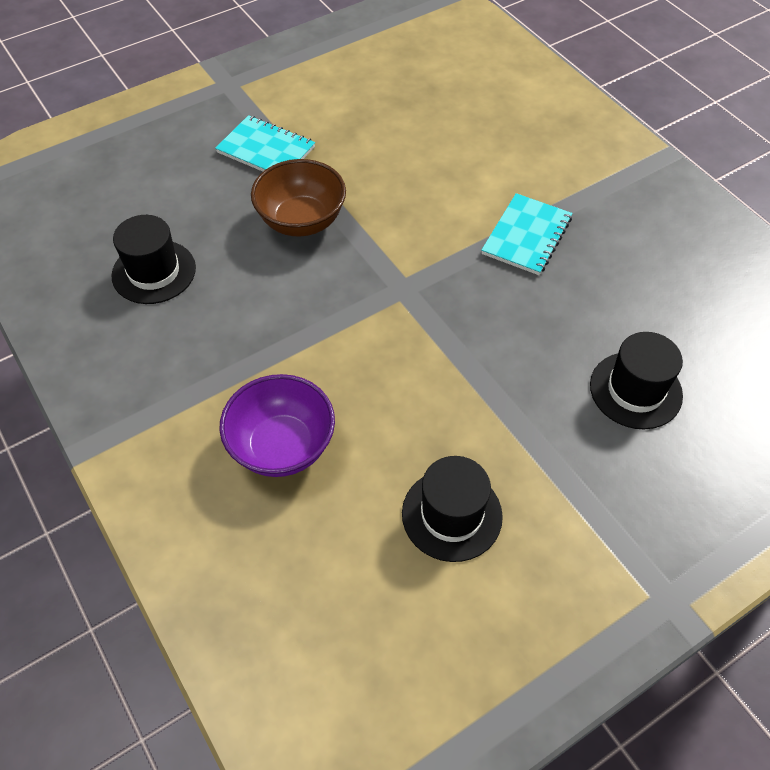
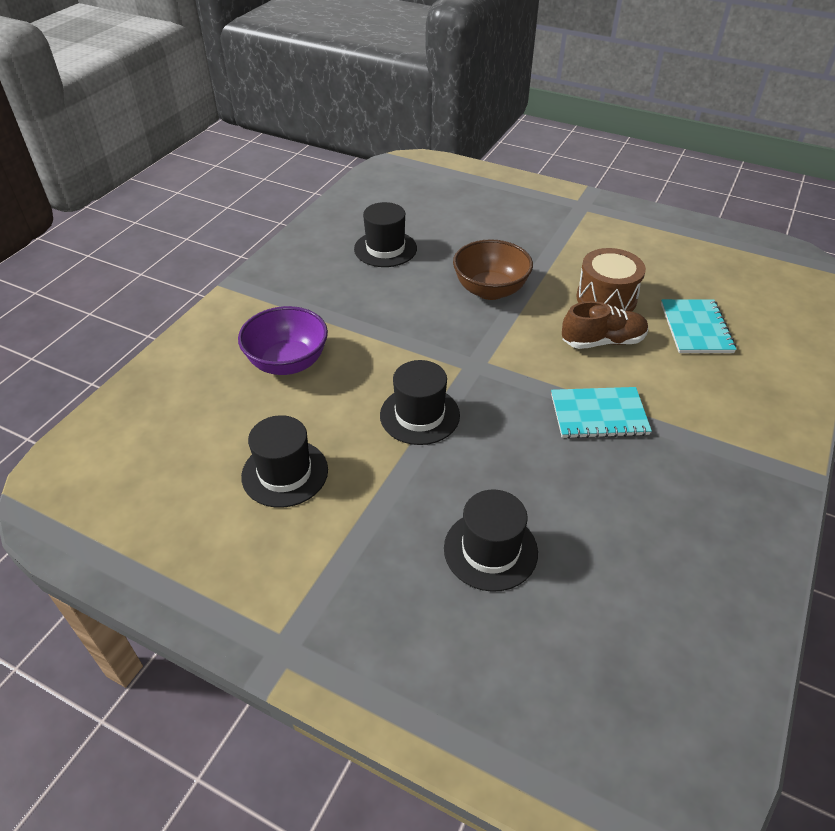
camera: 60 degrees right, 10 degrees down
turquoise notebook [215,115,315,172] -> turquoise notebook moved to [661,299,737,353]
none -> black hat [380,360,460,445]
none -> brown shoe [562,301,648,349]
none -> brown drum [576,248,646,312]

